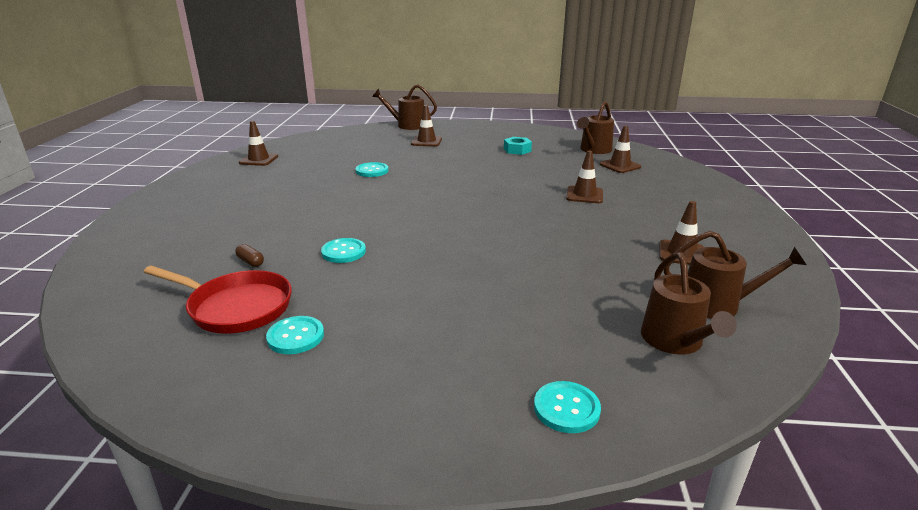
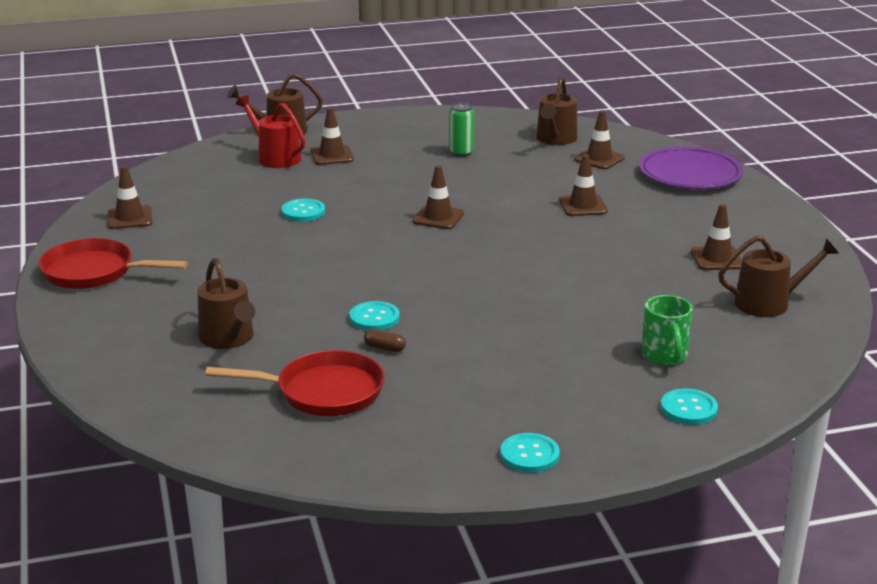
camera: 20 degrees left, 0 degrees up
brown capsule [235,244,264,267] -> brown capsule moved to [364,329,406,352]
turquoise button [266,316,324,354] -> turquoise button moved to [500,433,560,473]
turquoise nut [504,137,532,155] -> green can [449,102,474,157]
brown watering can [641,252,737,354] -> brown watering can moved to [197,257,255,349]
none -> red pan [39,238,188,289]
none -> red watering can [236,95,305,168]
none -> brown traffic cone [412,165,464,229]
none -> purple plate [639,146,743,189]
none -> green mug [641,295,693,366]

